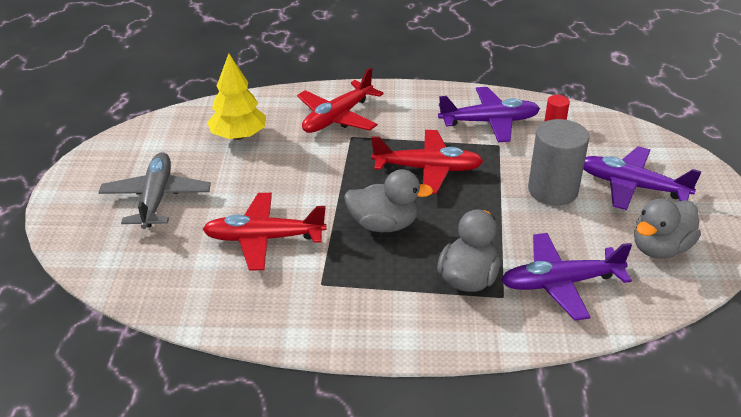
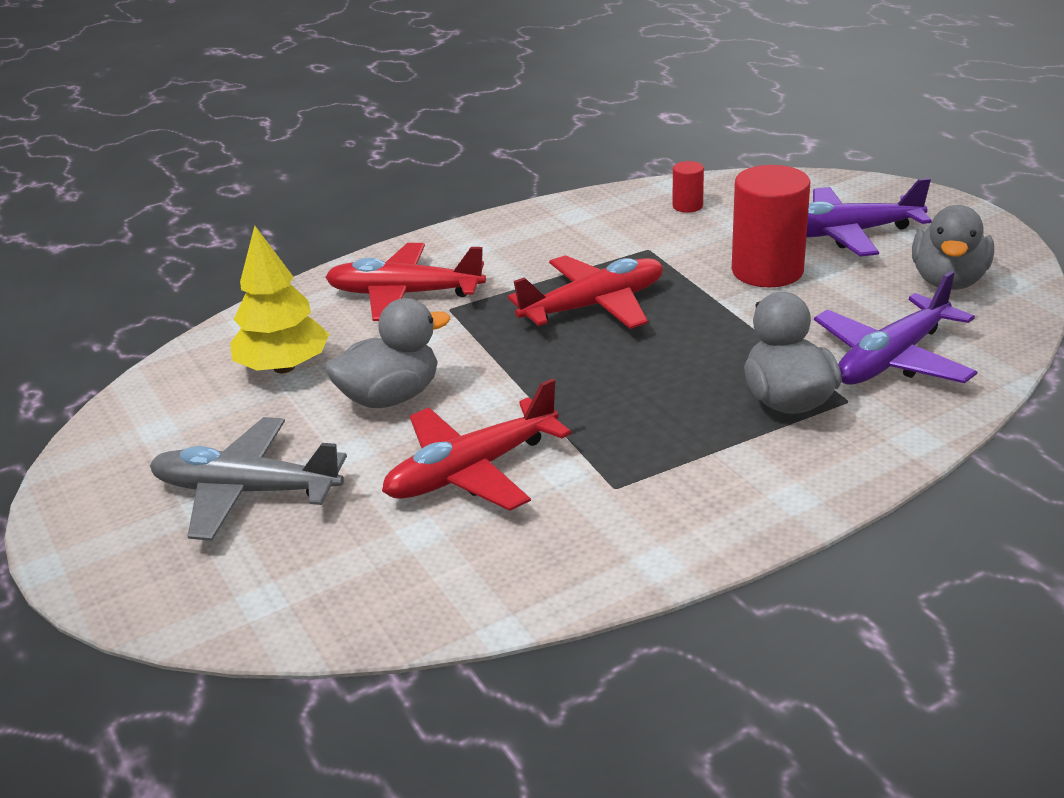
camera: 30 degrees left, 5 degrees down
grey plane [98,152,211,229] -> grey plane turned 45 degrees counterclockwise [150,417,347,541]
red plane [297,67,384,133] -> red plane turned 90 degrees clockwise [325,243,486,321]
grey duck [344,169,433,232] -> grey duck moved to [325,298,450,408]
purple plane [438,87,540,142] -> none
grey cylinder [528,119,589,205] -> red cylinder [732,165,810,287]

